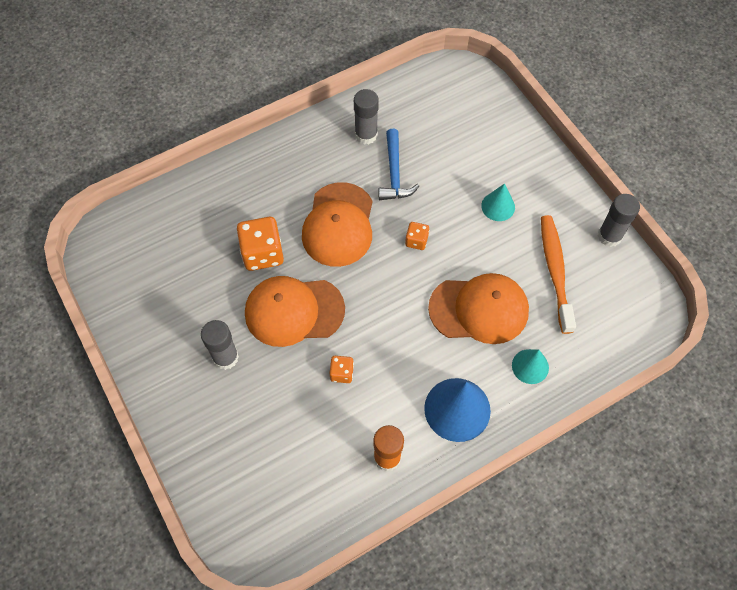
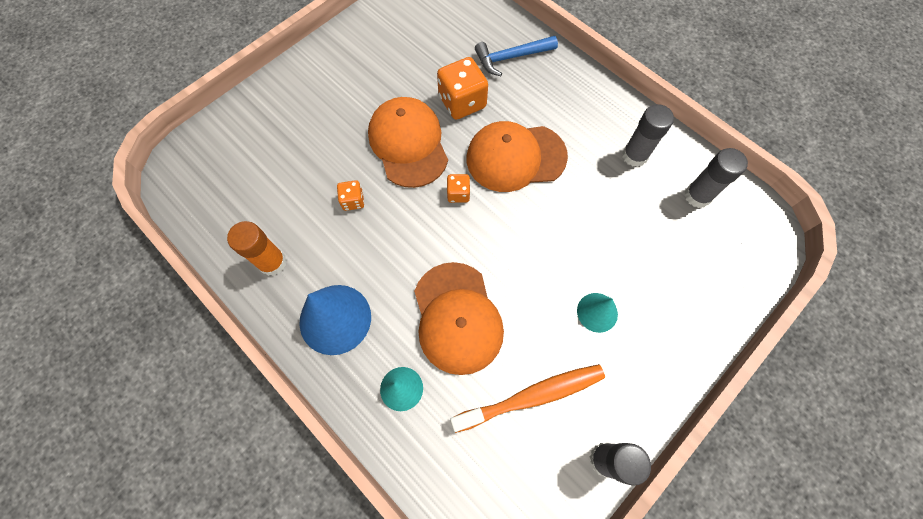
camera: 75 degrees right, 5 degrees up
grey glue stick [201,320,239,370] -> grey glue stick moved to [684,148,748,208]
blue hammer [378,129,419,200] -> blue hammer moved to [475,36,558,76]
orange dice [405,222,429,250] -> orange dice moved to [447,174,470,203]

